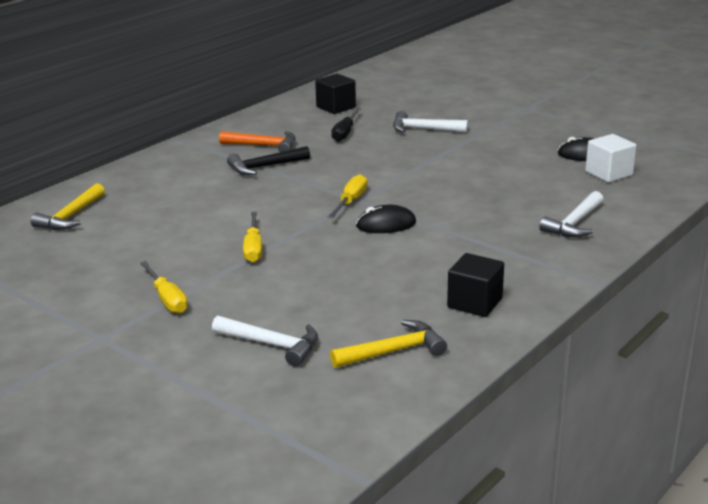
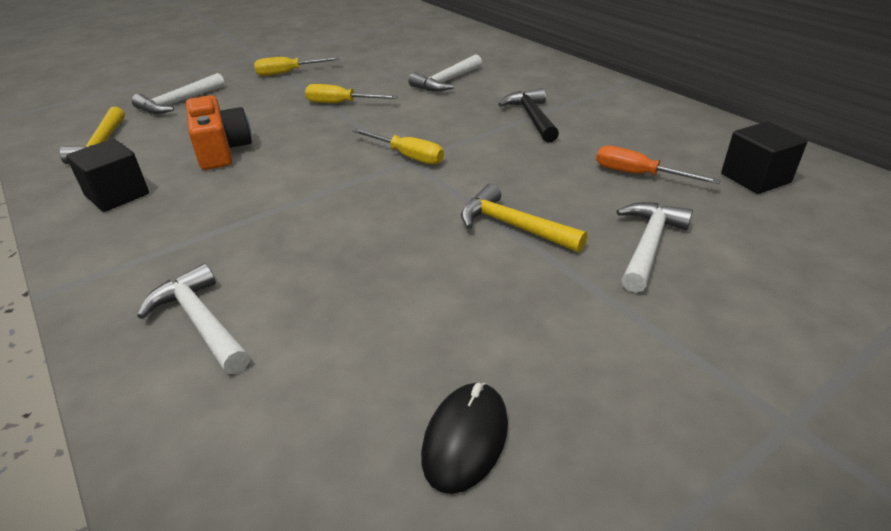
camera: 105 degrees right, 10 degrees up
yellow hammer [30,183,105,230] -> yellow hammer moved to [461,184,588,252]
orange hammer [219,131,296,152] -> none
black screwdriver [331,108,361,142] -> orange screwdriver [596,146,721,184]
black mouse [356,205,416,233] -> none
white cube [585,134,637,182] -> none
none -> orange camera [186,95,252,170]
none -> white hammer [408,54,482,92]

